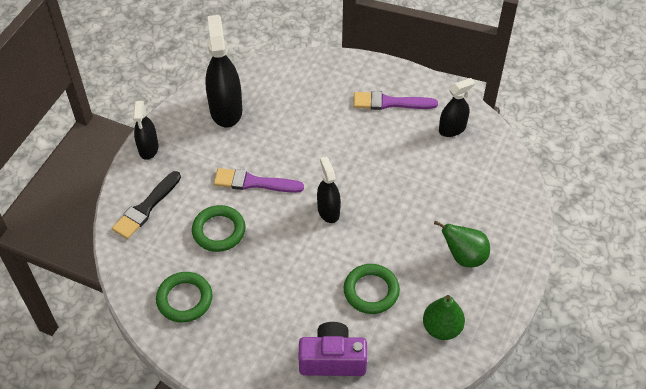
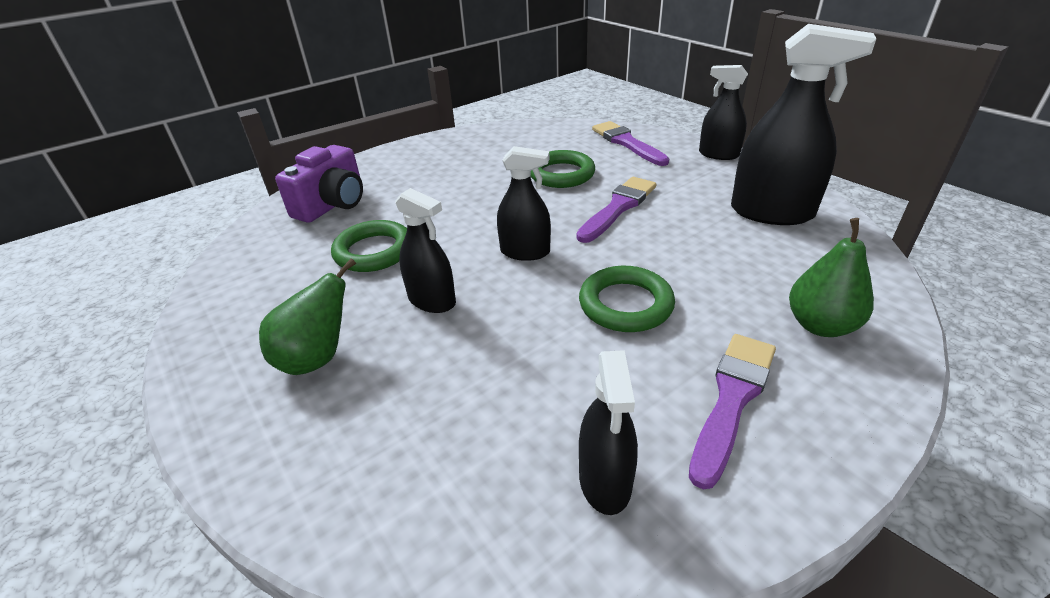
camera: 120 degrees right, 15 degrees down
black brush [112,171,181,239] -> purple brush [592,121,669,166]
green ring [156,272,213,323] -> green ring moved to [579,266,675,332]
green pear [423,295,465,340] -> green pear moved to [789,218,874,337]
none -> black spray bottle [395,188,456,313]

